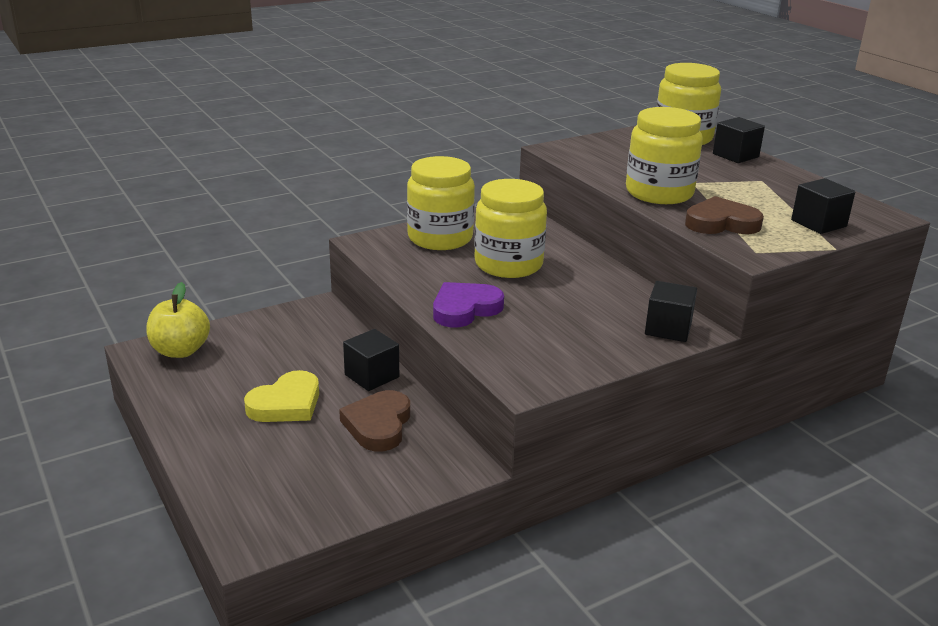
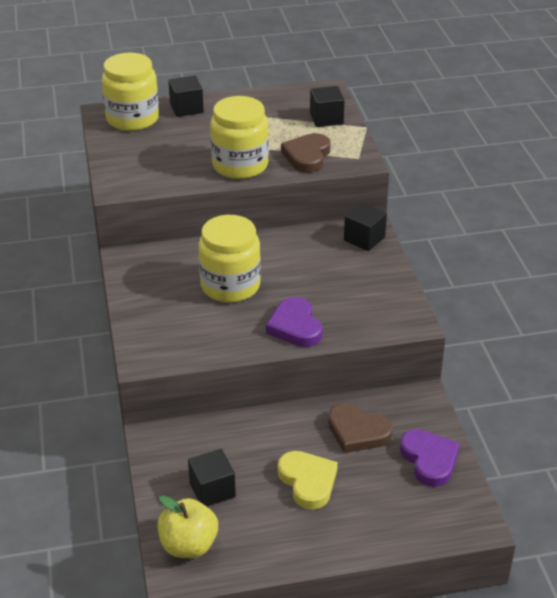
camera: 70 degrees left, 10 degrees up
black cube [343,329,399,391] -> black cube moved to [188,449,236,506]
yellow jar [407,156,475,250] -> none
none -> purple heart [400,429,460,487]

